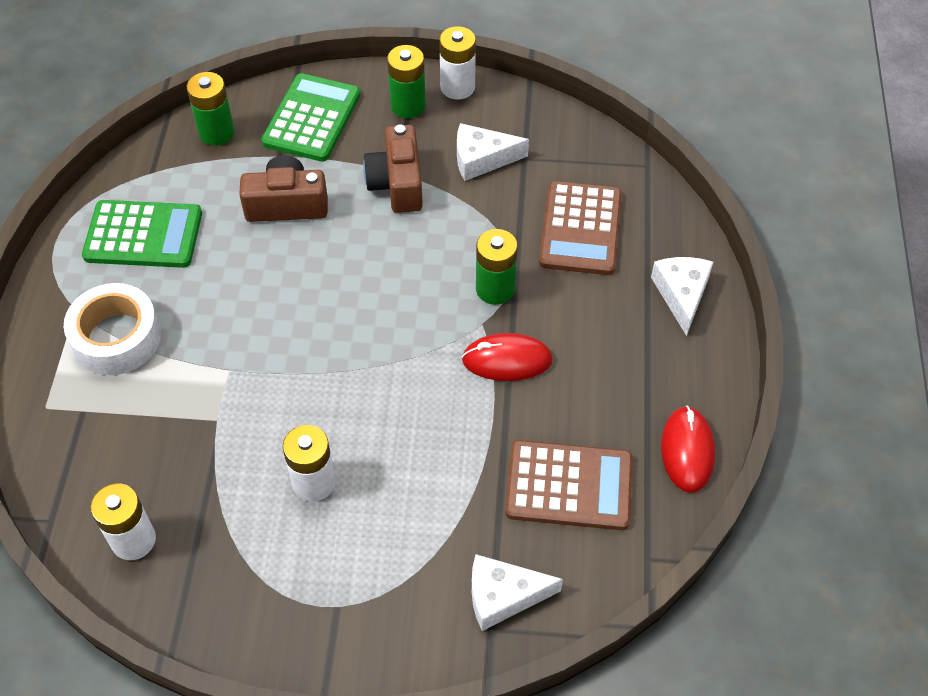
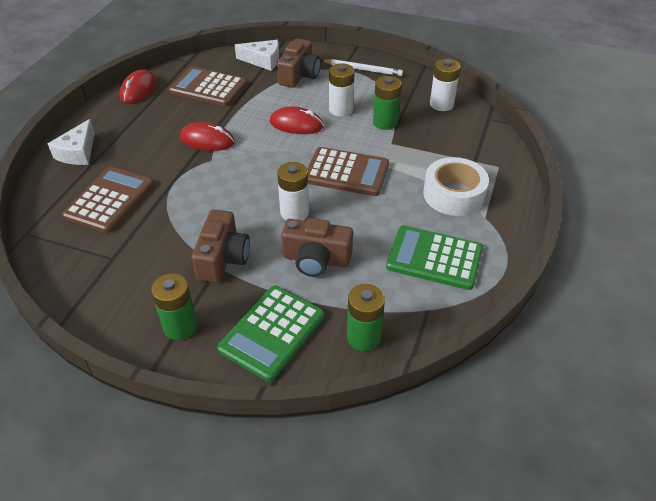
camera: 165 degrees left, 10 degrees down
white battery [439,26,476,99] -> white battery moved to [277,162,309,220]
white cheese [457,123,529,181] -> none
green battery [476,229,518,305] -> green battery moved to [373,76,402,130]
none -> red mouse [270,106,324,134]
none -> brown camera [277,38,321,88]
none -> brown calculator [307,147,389,196]
none -> white pencil [321,59,403,76]

